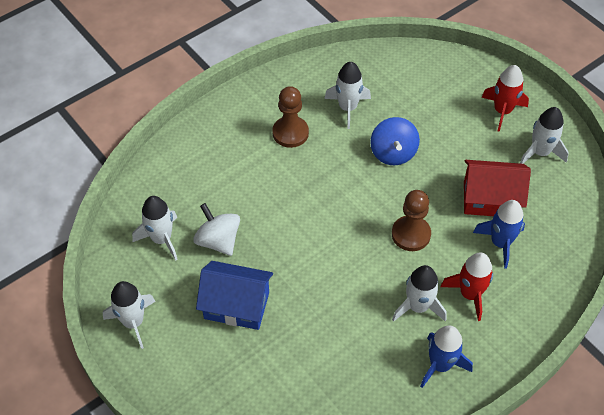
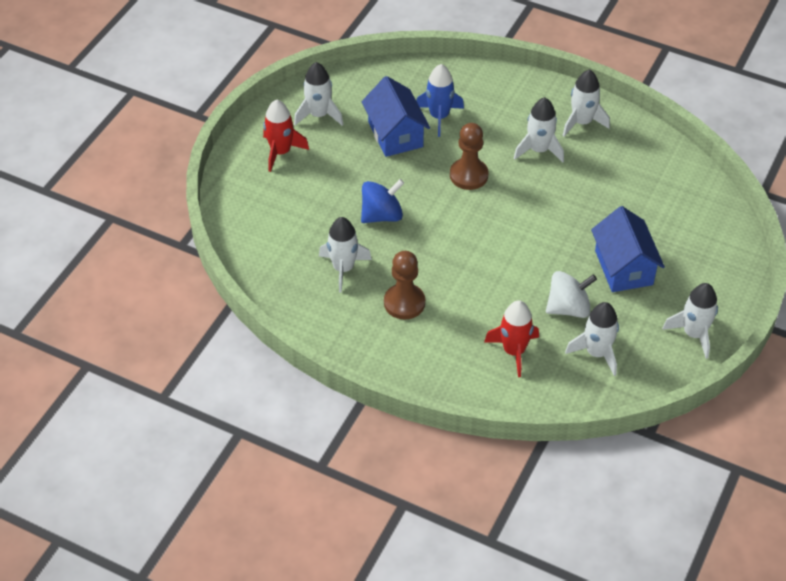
camera: 115 degrees left, 5 degrees down
white spinning top [193,203,240,256] -> white spinning top turned 135 degrees counterclockwise [546,271,597,318]
blue rocket [420,326,473,388] -> white rocket [562,69,610,137]
red rocket [440,252,493,321] -> red rocket moved to [484,300,539,377]
red house [464,160,531,216] -> blue house [362,76,430,157]

